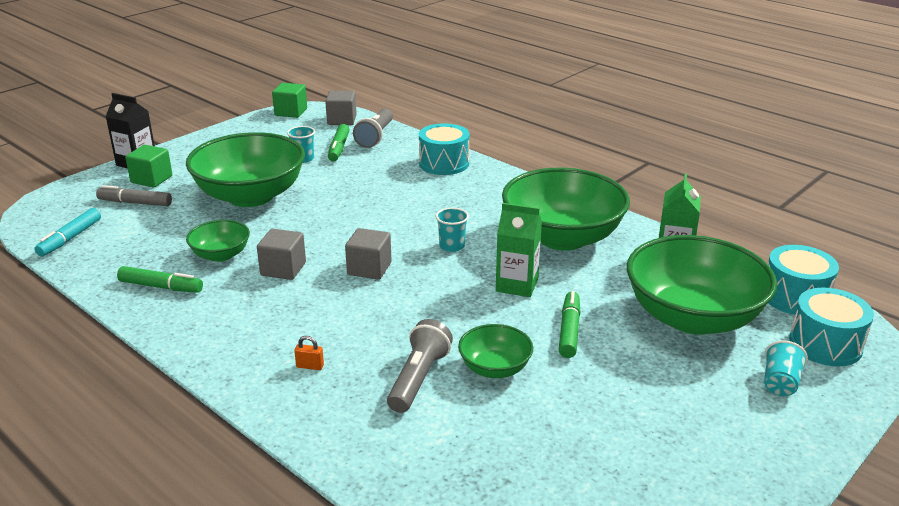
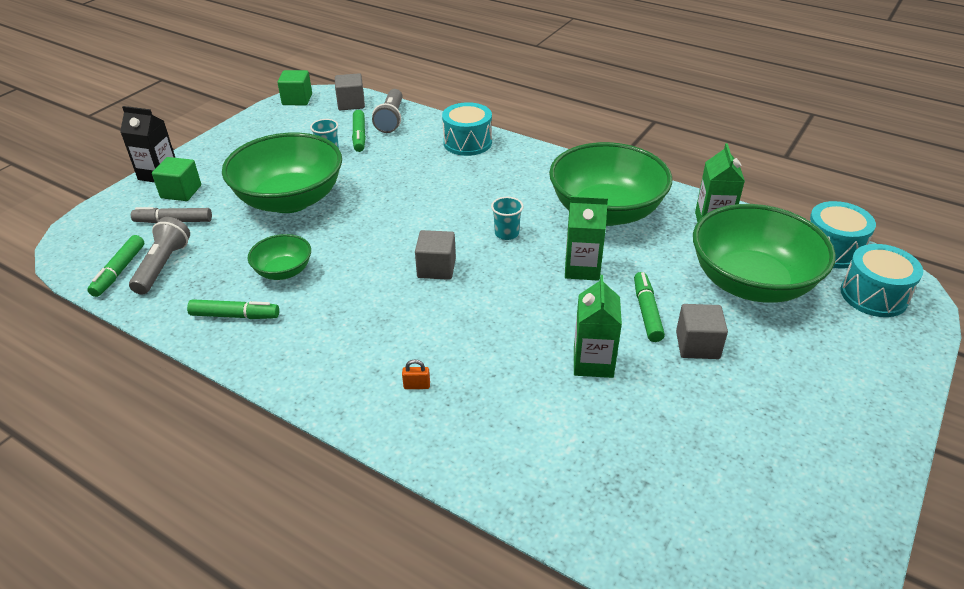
camera: 10 degrees left, 10 degrees up
turquoise marker [34,208,101,257] -> green marker [87,235,144,297]
grey cube [257,229,306,280] -> grey cube moved to [676,304,728,359]
grey flashlight [387,319,453,413] -> grey flashlight moved to [129,217,190,294]
green bowl [458,324,533,378] -> green carton [574,275,622,378]
turquoise cup [764,340,808,396] -> none

